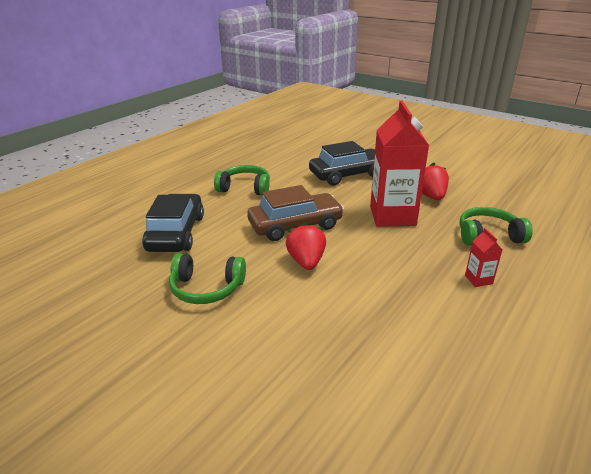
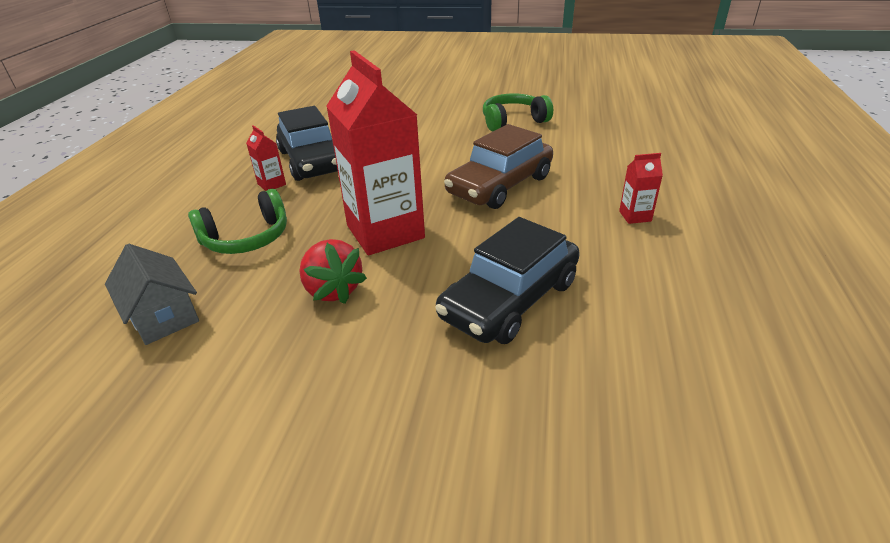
camera: 155 degrees right, 5 degrees up
black car [142,194,204,252] -> black car moved to [276,106,338,181]
green headphones [214,165,270,196] -> red carton [619,153,663,224]
red strawberry [286,222,326,270] -> none
none -> grey house [105,244,199,345]

